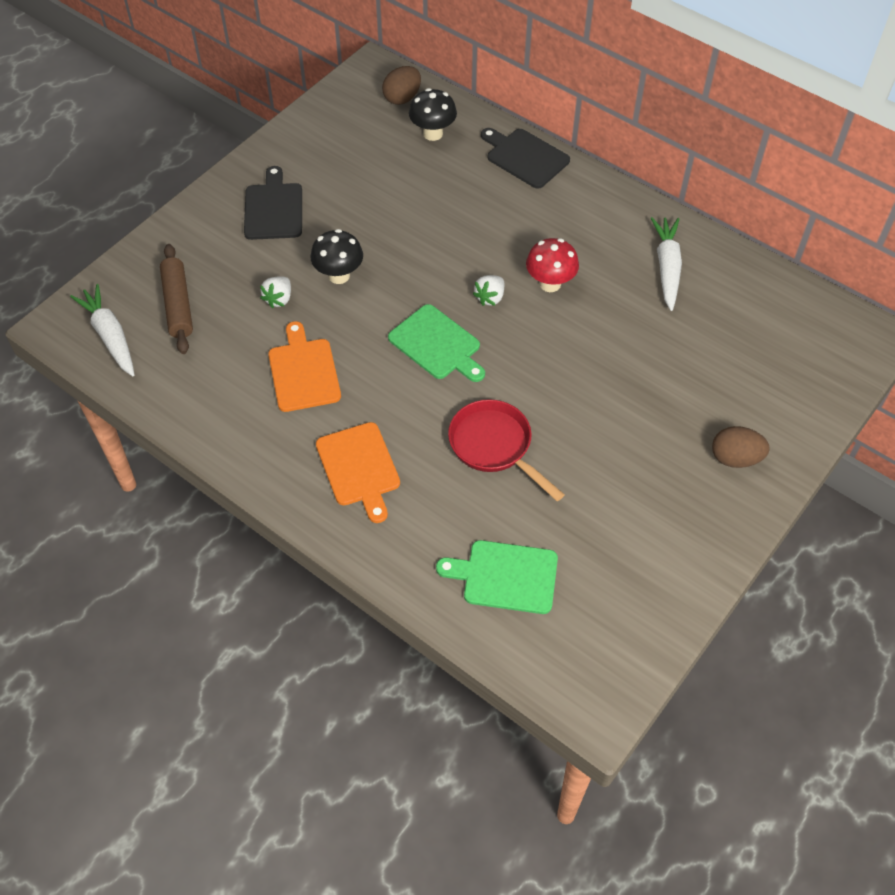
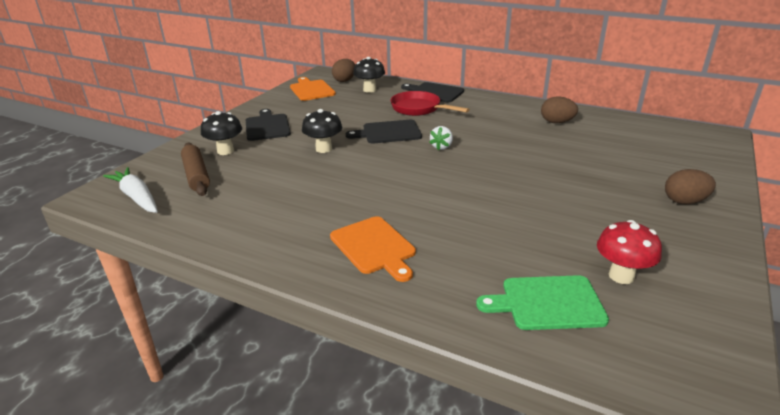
camera: 10 degrees left, 25 degrees down
white strawberry [260,276,291,308] -> none
orange cutting board [268,321,341,412] -> orange cutting board moved to [290,77,336,101]
green cutting board [388,304,485,382] -> none
red pan [448,399,565,501] -> red pan moved to [390,91,470,116]
red mushroom [526,238,579,292] -> red mushroom moved to [597,220,662,284]
white carrot [651,217,682,311] -> brown egg [541,97,578,123]
none -> black mushroom [201,111,242,155]
none -> black cutting board [346,120,422,143]

